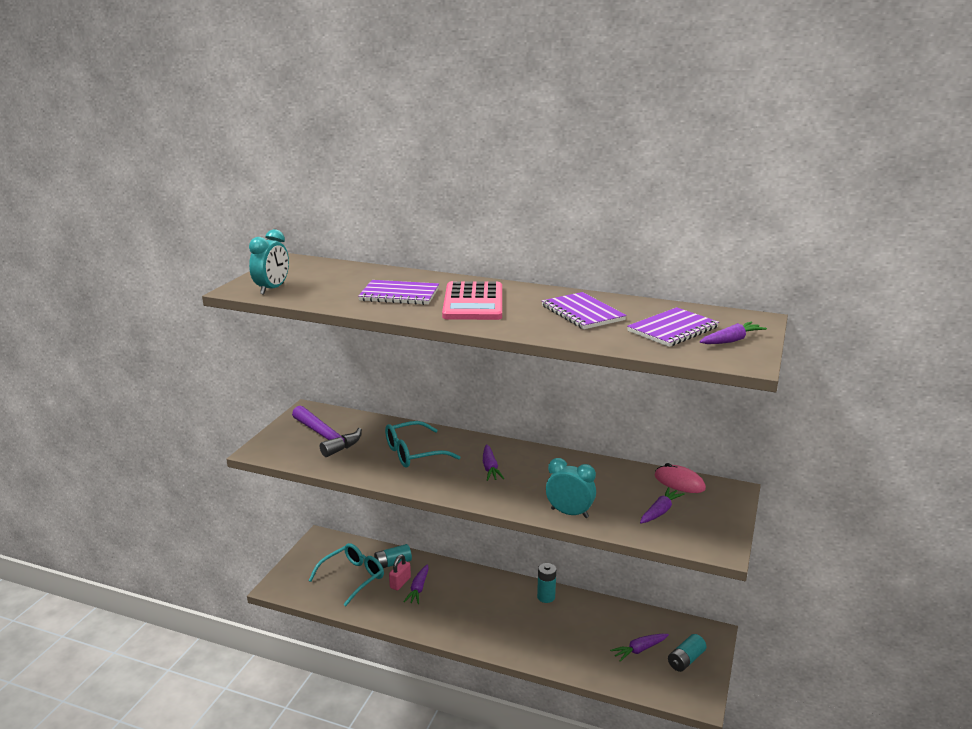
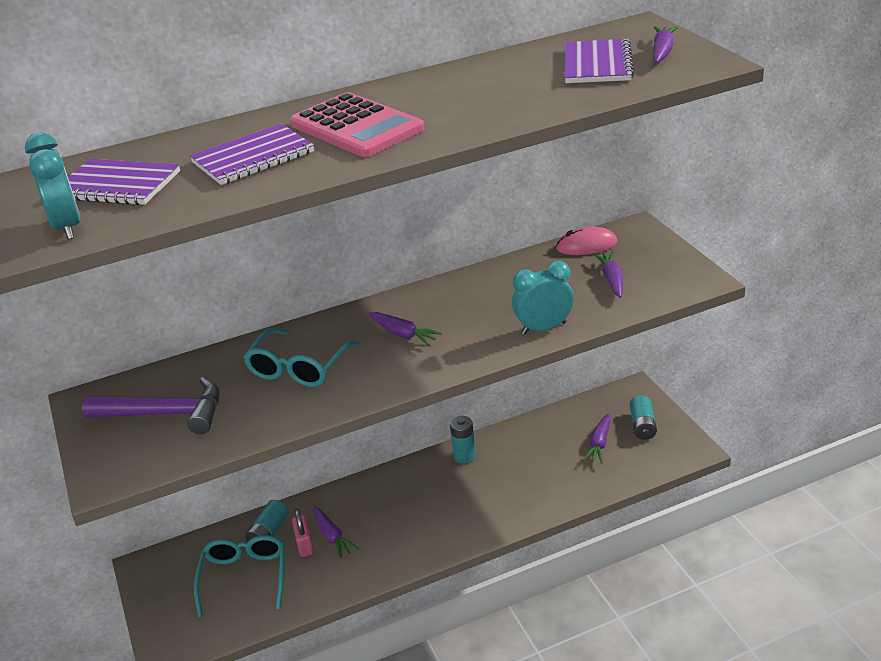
camera: 40 degrees left, 10 degrees up
purple notebook [542,292,627,329] -> purple notebook moved to [68,159,180,205]

